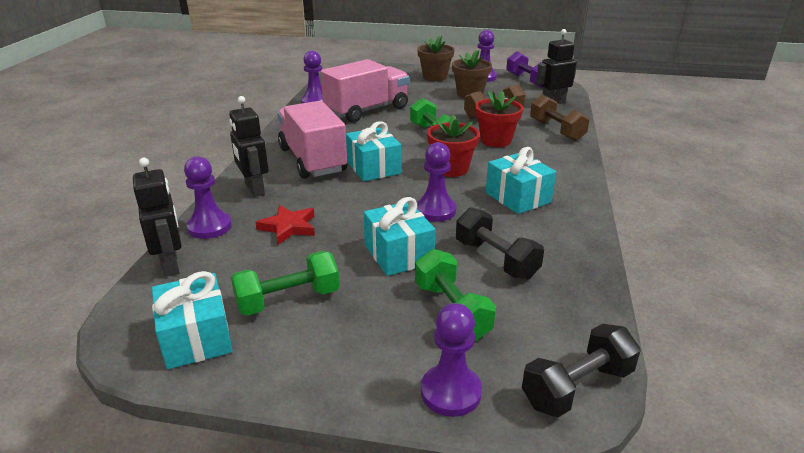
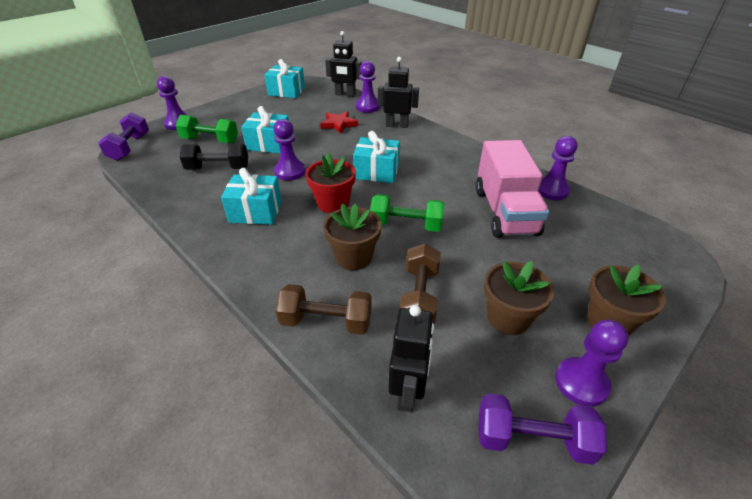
camera: 125 degrees right, 10 degrees up
green dumbbell [231,251,340,316] -> none
pink truck [277,101,347,179] -> none
red flower pot [475,91,523,147] -> brown flower pot [323,203,381,270]
black dumbbell [522,324,641,418] -> purple dumbbell [98,112,149,161]

